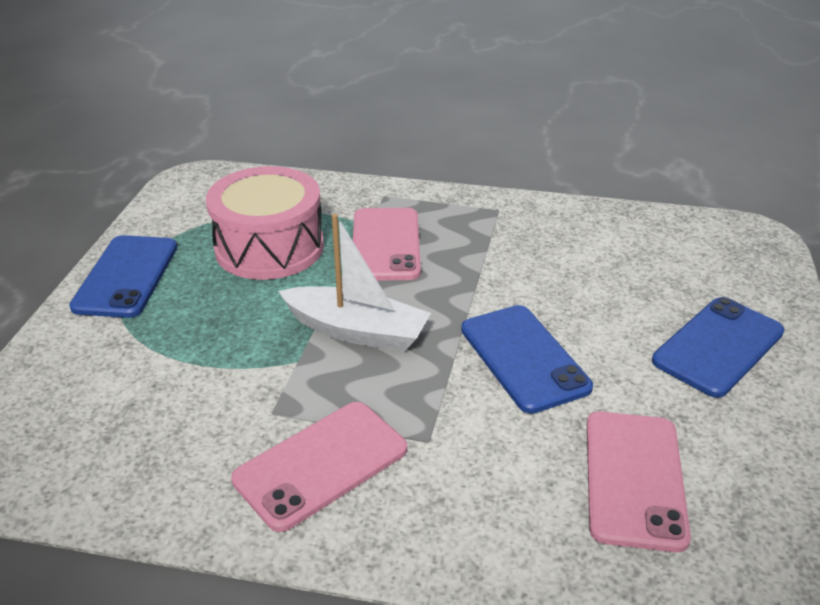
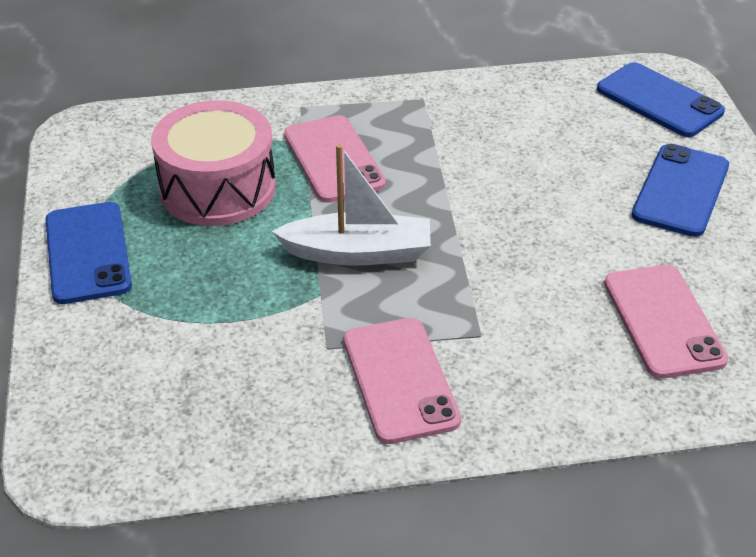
camera: 20 degrees left, 5 degrees up
pink phone [231,402,407,532] -> pink phone turned 45 degrees counterclockwise [344,318,461,444]
blue phone [461,305,593,414] -> blue phone moved to [597,62,725,137]

